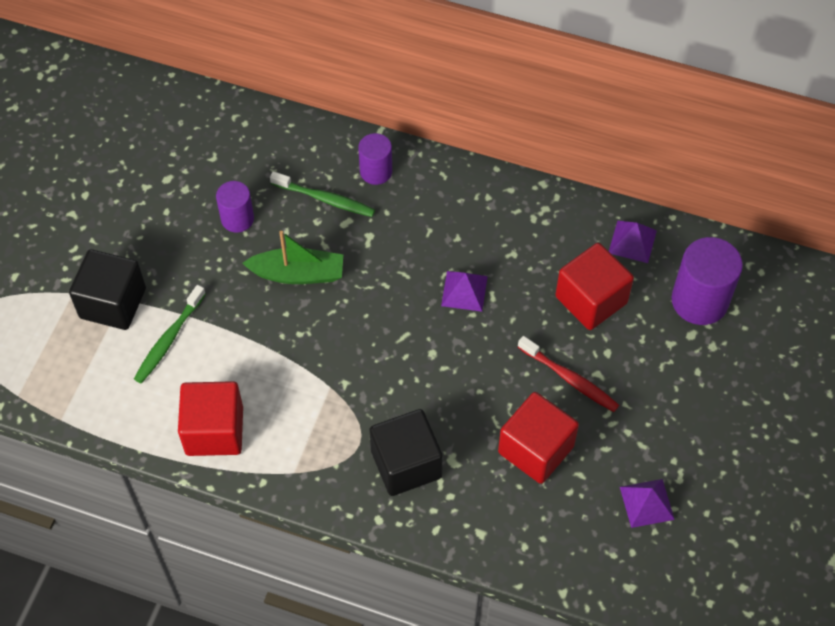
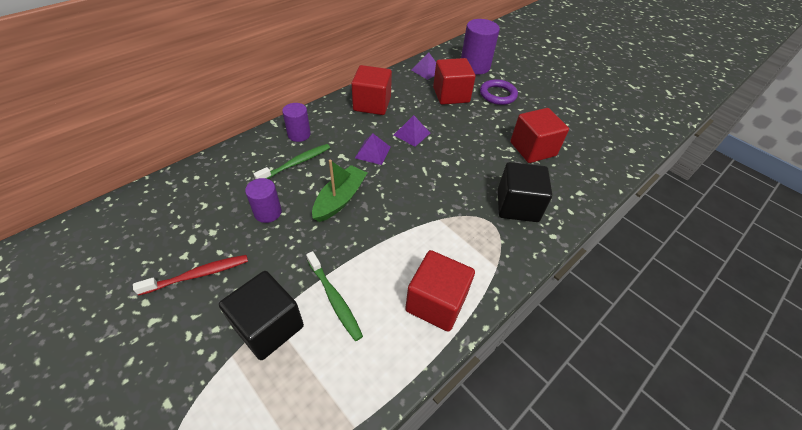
camera: 65 degrees left, 10 degrees down
red toothbrush [518,336,619,412] -> red toothbrush moved to [133,255,248,295]
purple pyramid [620,479,675,528] -> purple pyramid moved to [355,133,391,165]
none -> red cube [351,65,392,115]
none -> purple ring [480,79,518,105]

